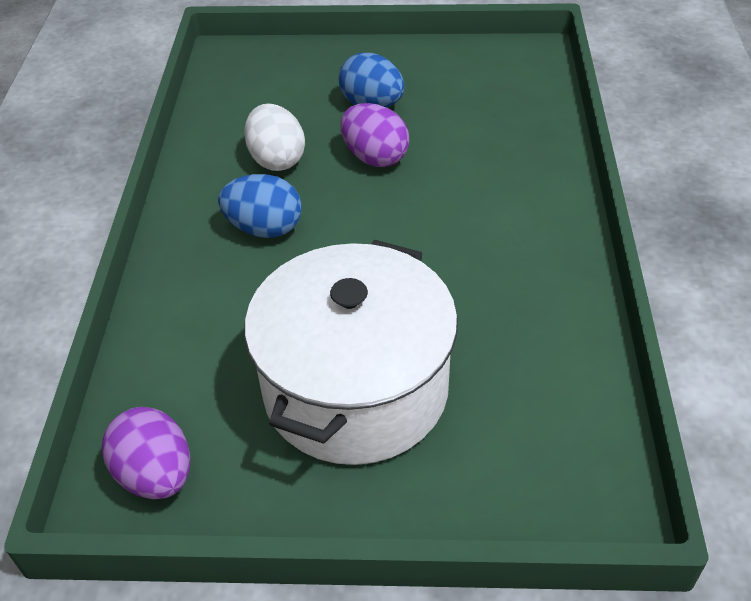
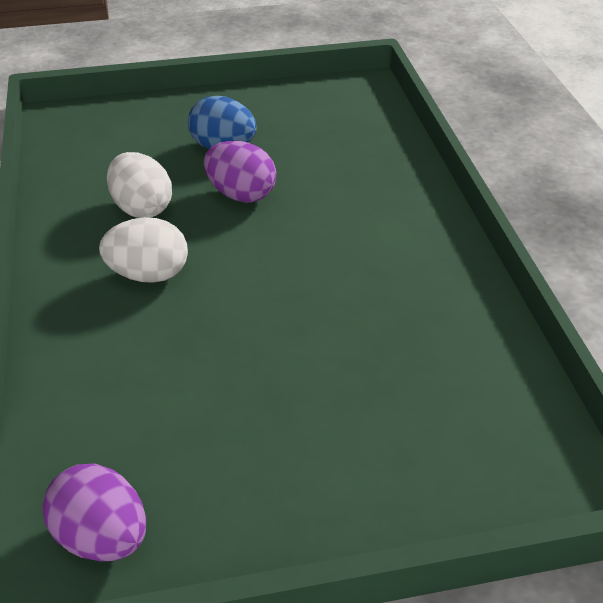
camera: 15 degrees left, 5 degrees down
blue egg [218,174,302,238] -> white egg [99,217,188,283]
white pot [245,240,458,465] -> none

